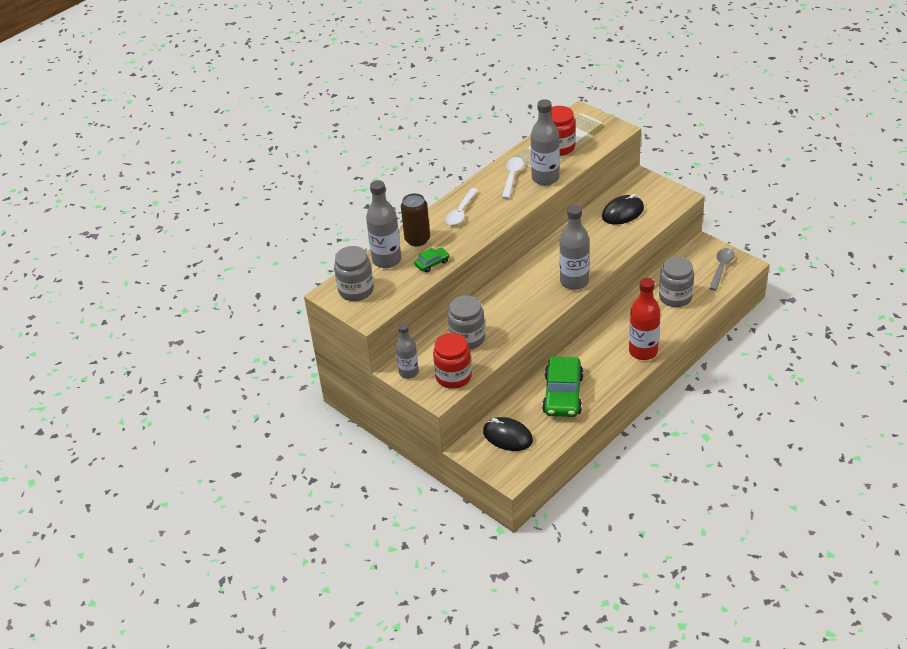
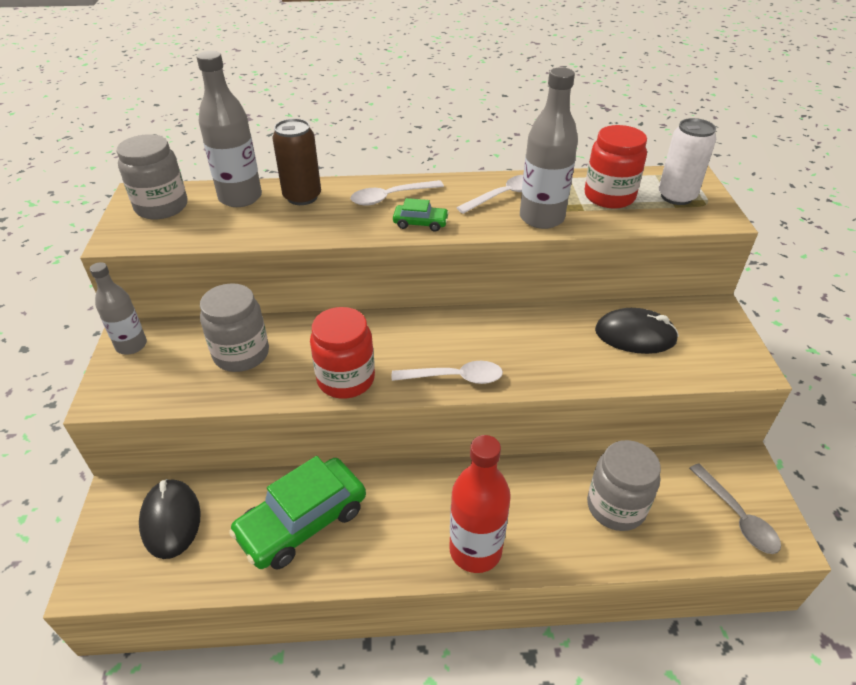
camera: 40 degrees right, 0 degrees up
green car [414,247,450,272] -> green car moved to [393,198,449,232]
red jar [433,333,472,389] -> red jar moved to [310,307,375,398]
grey bottle [560,205,590,290] -> white spoon [392,361,503,384]
grey spoon [709,248,734,291] -> grey spoon turned 90 degrees clockwise [689,463,781,554]
none -> white can [658,118,716,205]

